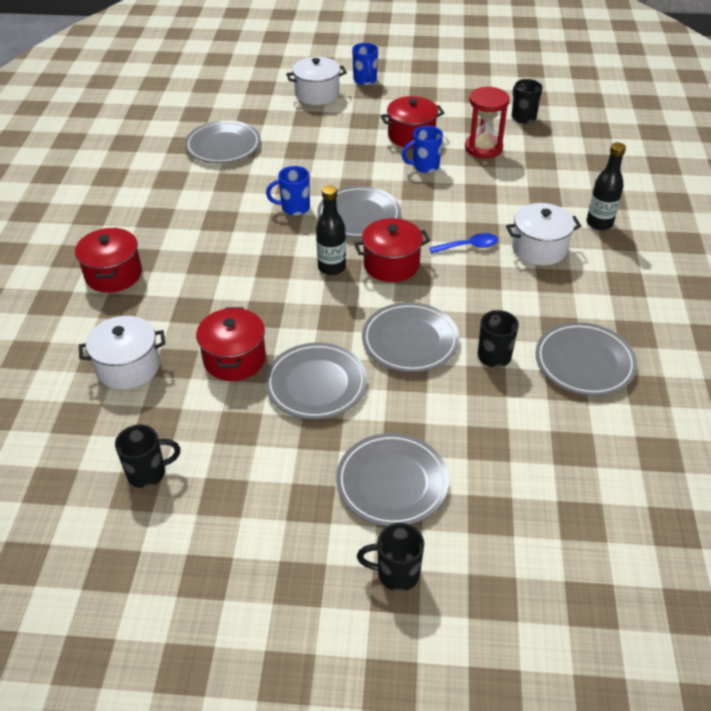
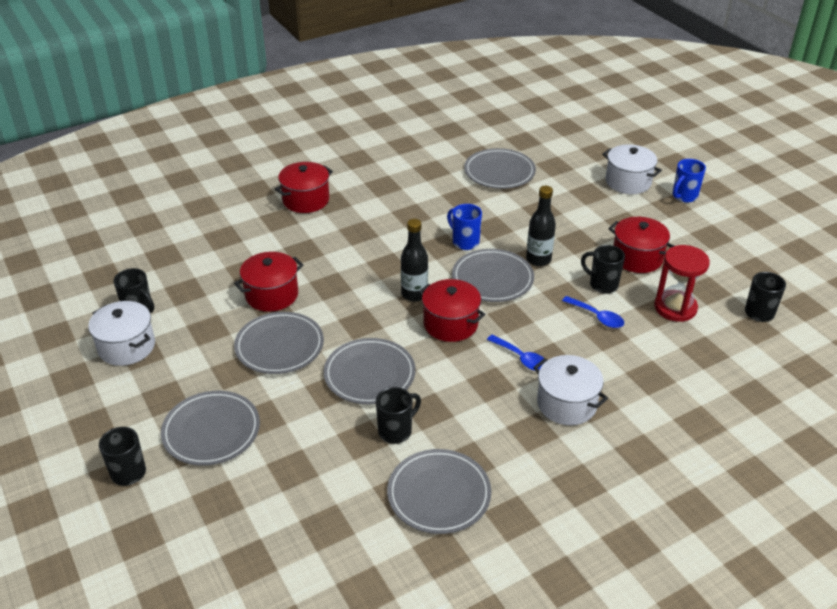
camera: 55 degrees right, 5 degrees down
white pot [79,316,165,389] -> white pot moved to [88,301,155,366]
blue mug [402,126,443,173] -> black mug [581,245,625,294]
black bottle [586,142,626,230] -> black bottle moved to [526,186,556,266]
none -> blue spoon [562,296,624,328]

